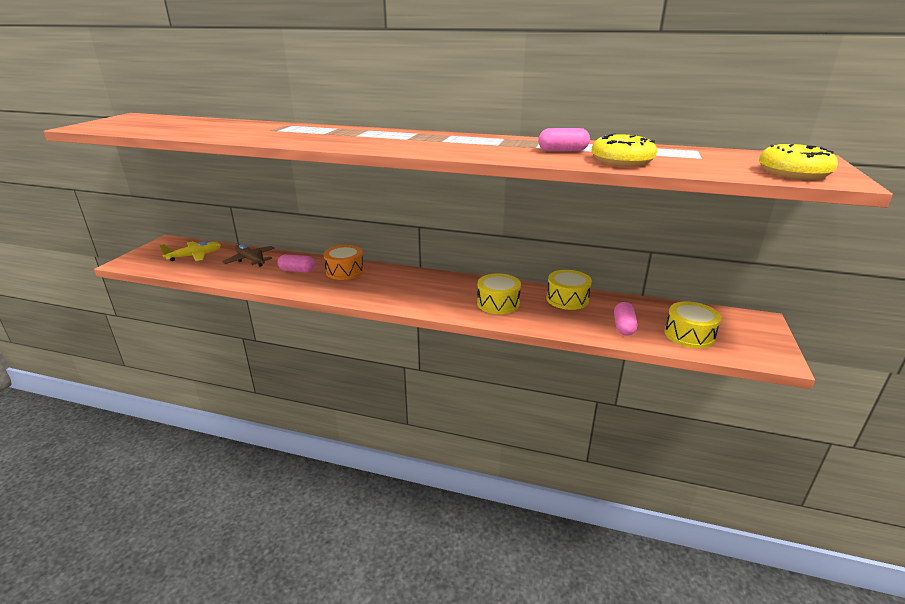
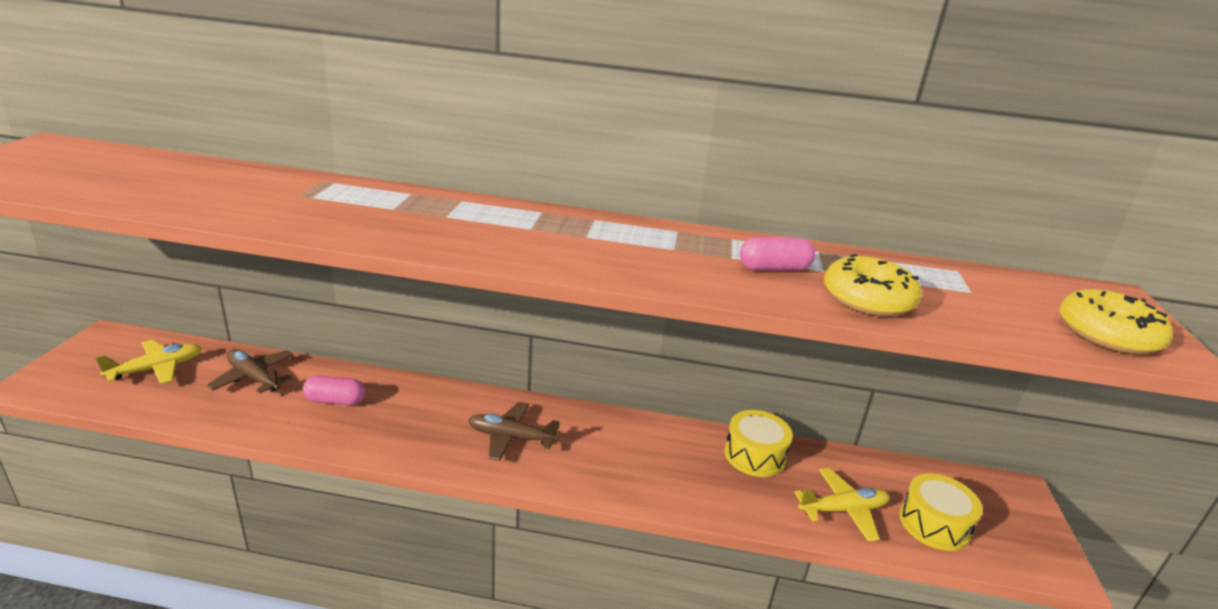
camera: 10 degrees left, 0 degrees up
orange drum [323,245,364,280] -> none
yellow drum [477,273,521,314] -> none
pink capsule [614,302,638,336] -> yellow plane [794,468,890,541]
none -> brown plane [468,402,560,461]

